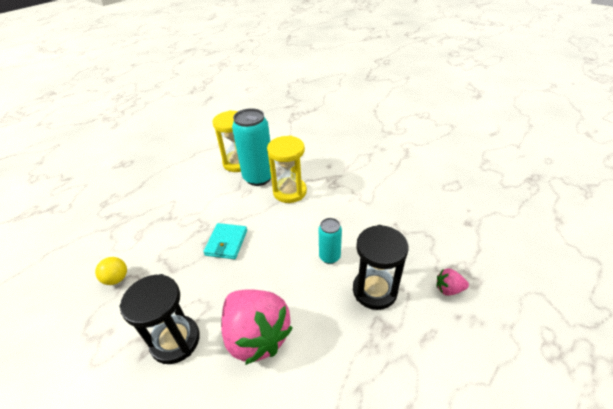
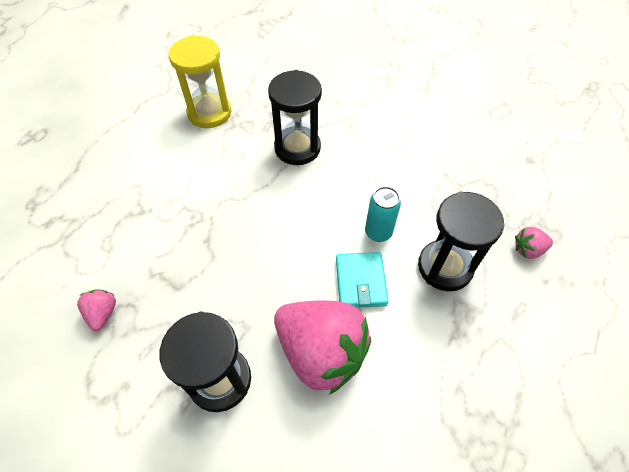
camera: 15 degrees left, 15 degrees up
yellow ball [95,257,127,285] -> pink strawberry [77,289,116,331]
turquoise wallet [203,223,247,259] -> turquoise wallet moved to [336,252,389,308]
turquoise can [232,108,271,186] -> none
yellow hourglass [267,136,307,203] -> black hourglass [268,70,322,165]

